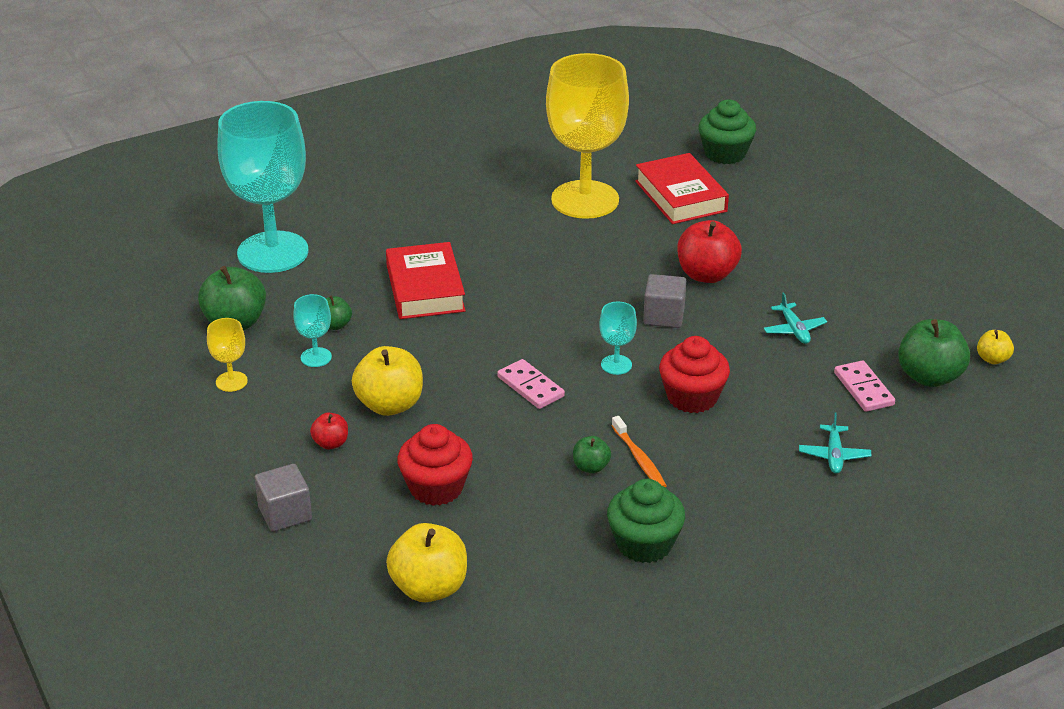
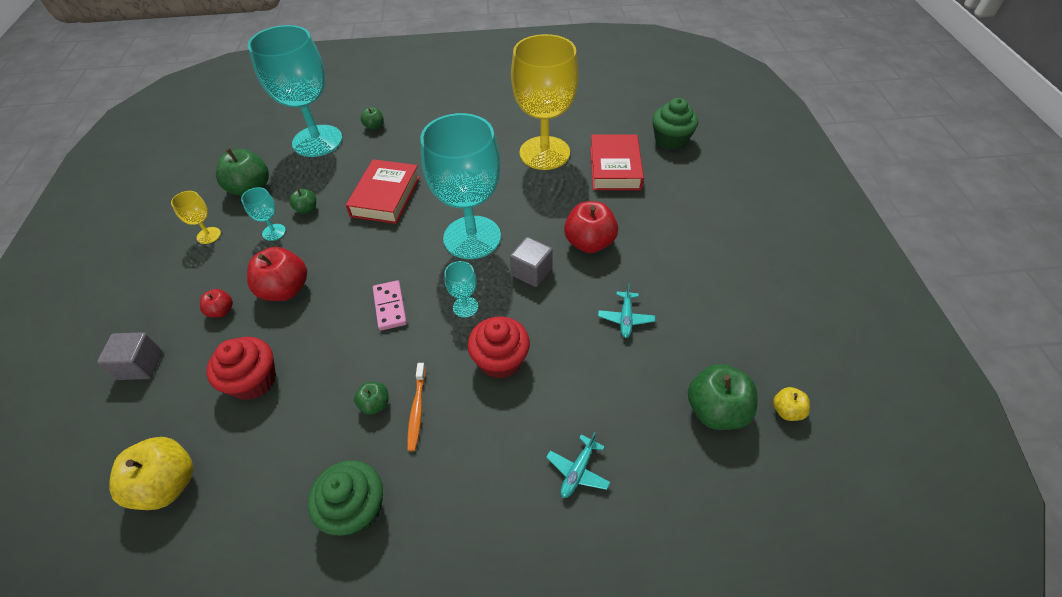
camera: 25 degrees right, 15 degrees up
yellow apple [352,346,423,416] -> red apple [247,247,307,301]
pink domino [834,360,895,412] -> none
none -> green apple [361,107,384,130]
none -> turquoise goblet [420,113,501,259]

